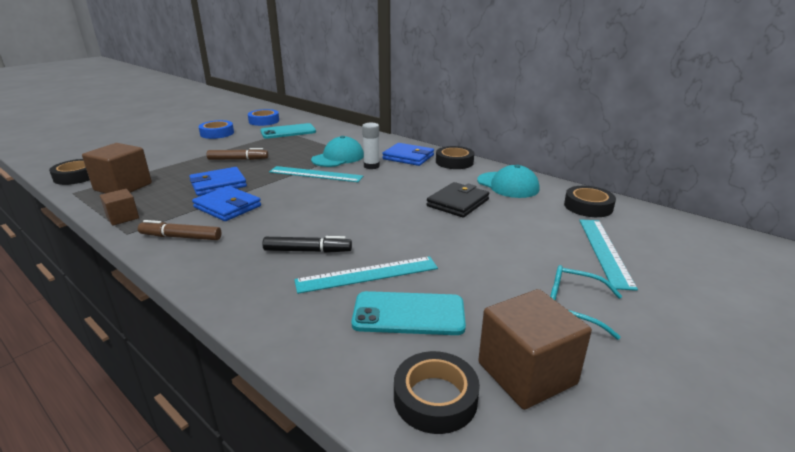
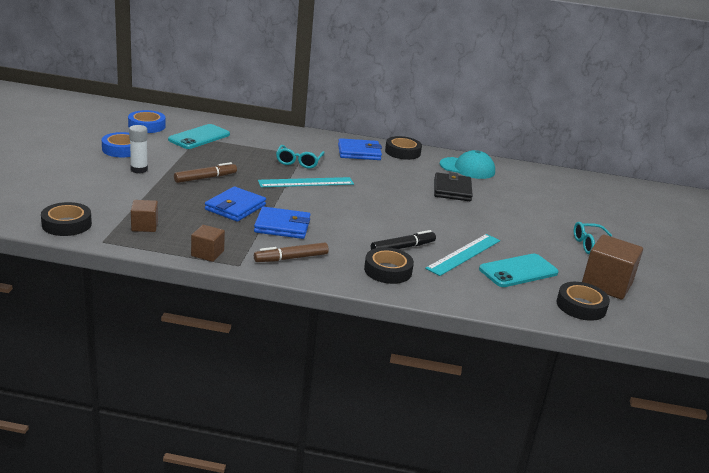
camera: 35 degrees left, 0 degrees up
brown cube [82,143,152,193] -> brown cube [131,200,158,232], size x0.57
turquoise cap [311,136,364,167] -> turquoise glasses [276,145,325,169]
white glue stick [362,123,380,169] -> white glue stick moved to [129,125,148,173]
black tape [564,186,616,217] -> black tape moved to [364,247,414,284]
turquoise ruler [579,219,638,291] -> none

